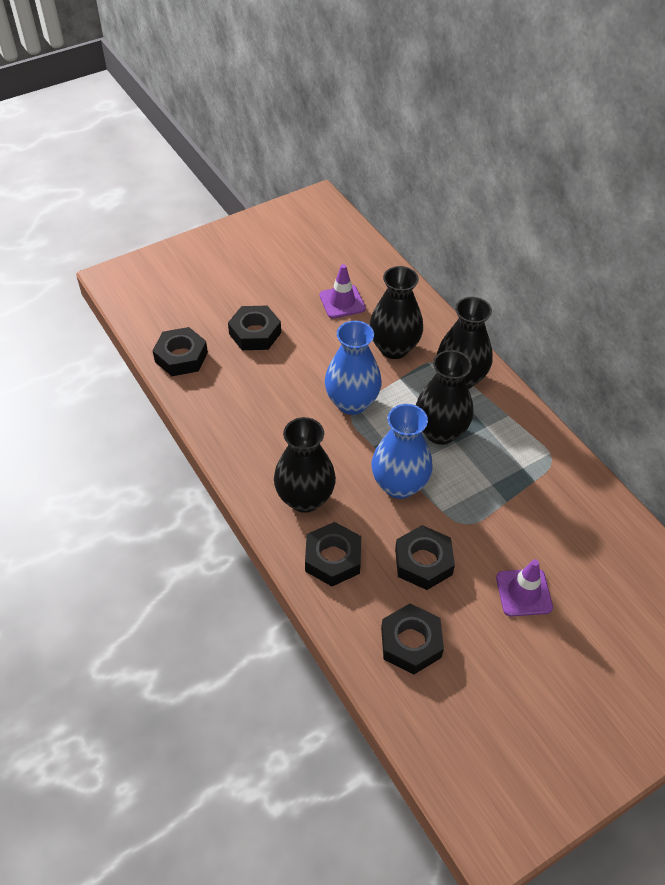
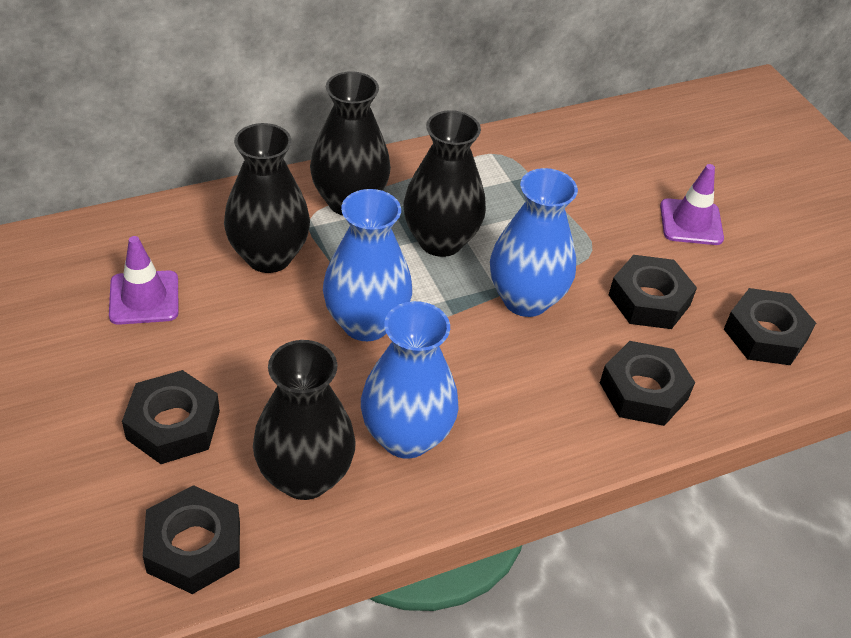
camera: 85 degrees left, 5 degrees down
black vase [274,417,336,513] -> black vase moved to [253,340,356,500]
none -> blue vase [361,301,459,459]

